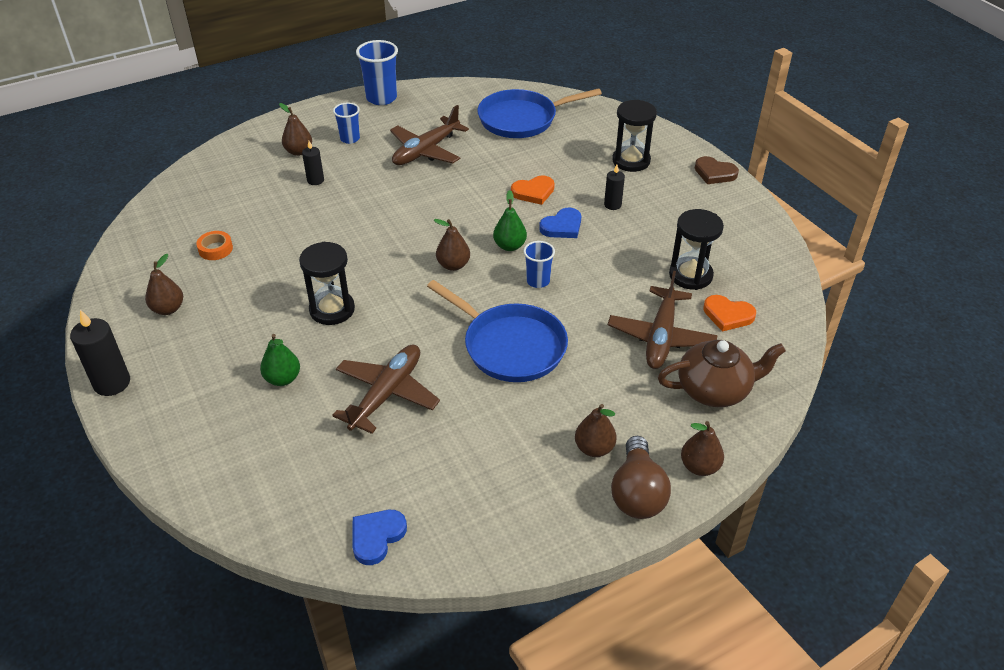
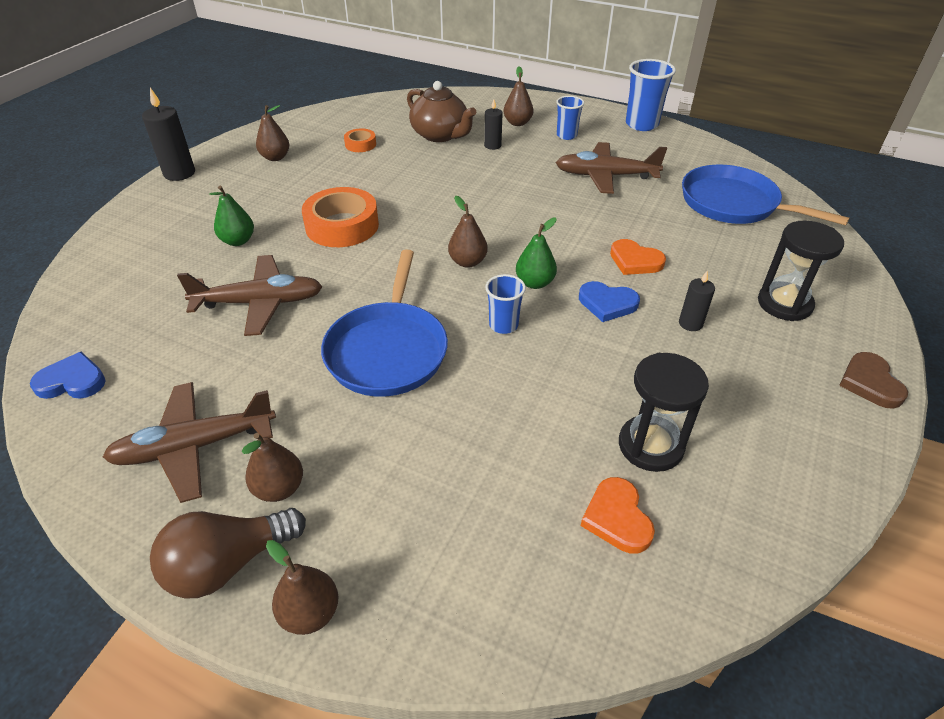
camera: 55 degrees right, 0 degrees up
black hourglass [299,242,355,325] -> orange tape [302,187,379,247]
brown plane [608,271,718,369] -> brown plane moved to [103,382,276,503]
brown teapot [658,340,786,407] -> brown teapot moved to [407,81,476,142]

